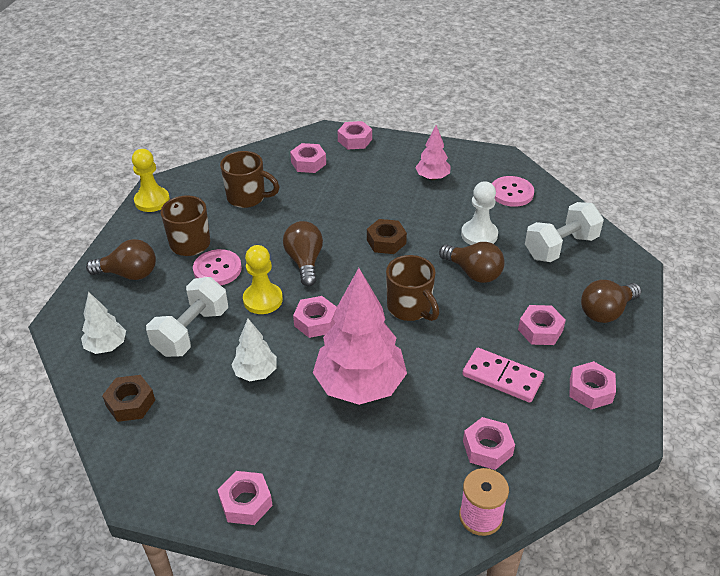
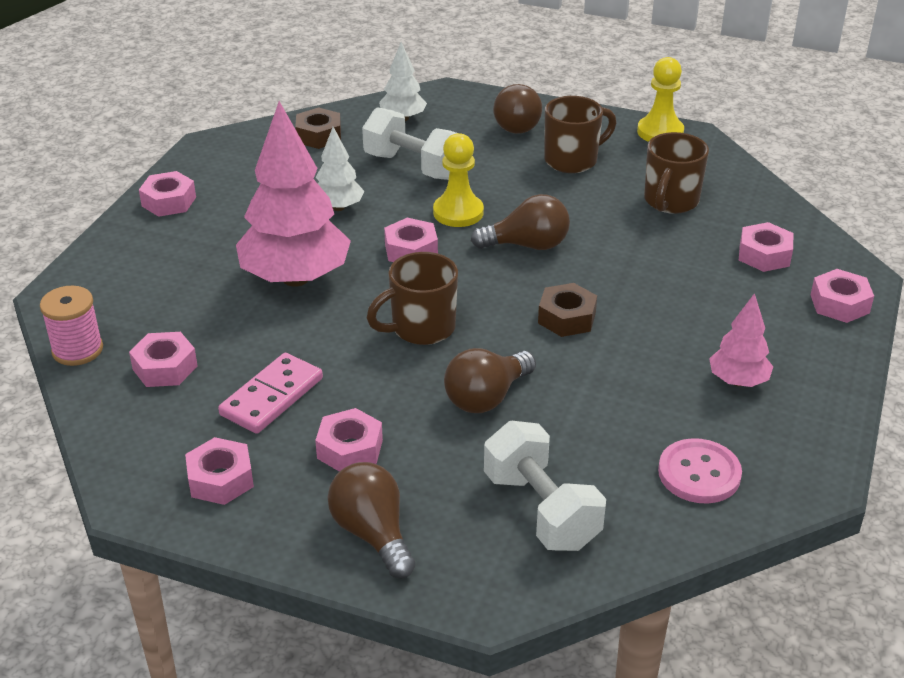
camera: 95 degrees right, 5 degrees down
pink button [193,249,242,285] -> none
white pawn [461,181,498,245] -> none

